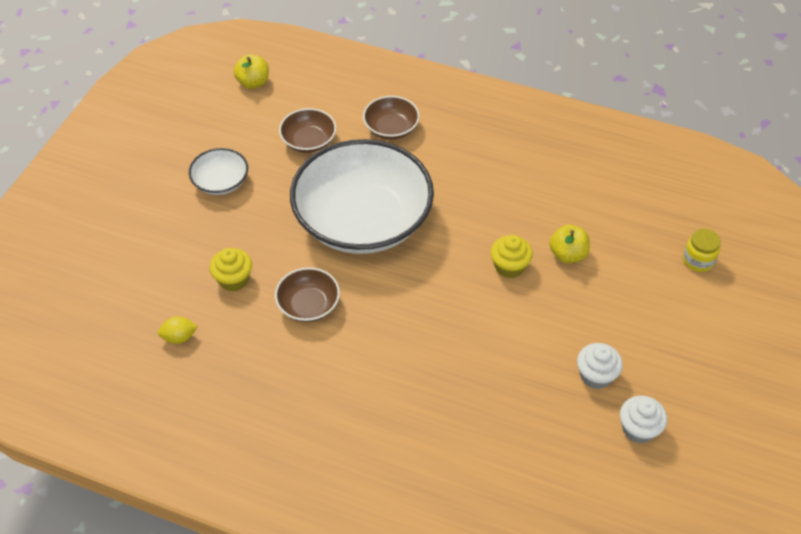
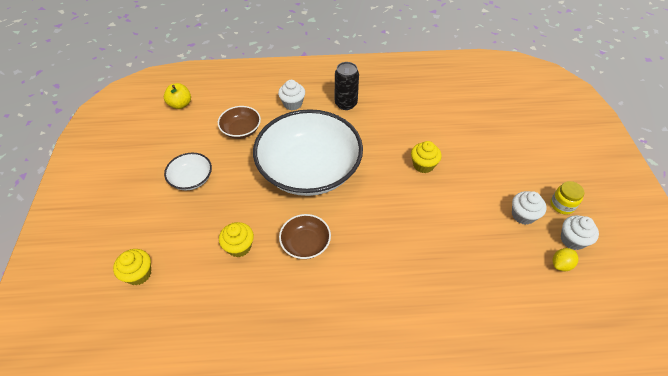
camera: 25 degrees left, 0 degrees up
yellow lemon [158,316,198,344] -> yellow lemon moved to [553,248,579,271]
brown bowl [363,96,420,139] -> white cupcake [278,80,305,110]
yellow apple [549,225,590,263] -> none
yellow jar [683,229,721,272] -> yellow jar moved to [550,181,584,215]
none -> yellow cupcake [113,249,151,285]
none -> black can [335,62,359,110]

